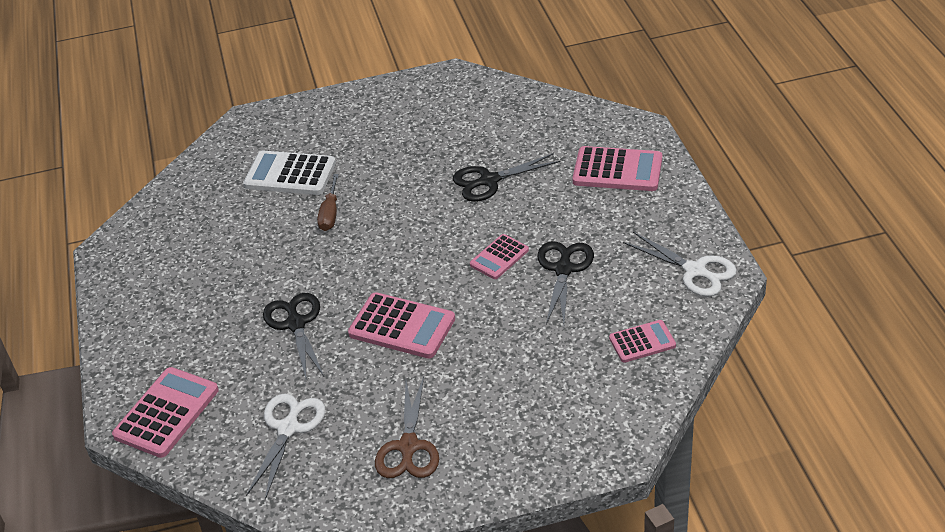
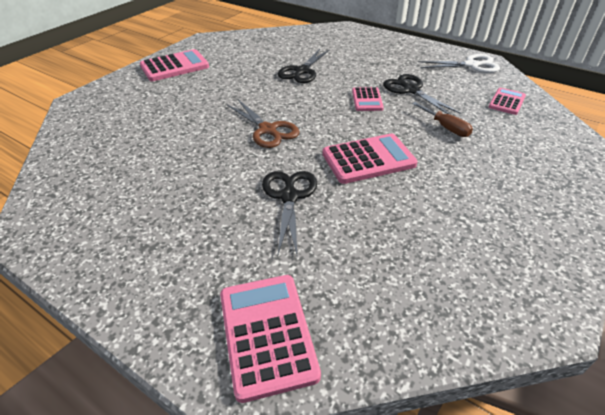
camera: 45 degrees left, 0 degrees up
white calculator [243,151,336,195] -> none
white scissors [246,394,325,500] -> none
black scissors [263,293,324,382] -> black scissors turned 60 degrees clockwise [262,171,317,258]
brown screwdriver [317,174,339,231] -> brown screwdriver moved to [412,102,473,137]
brown scissors [375,377,439,478] -> brown scissors moved to [227,100,299,148]
pink calculator [573,146,662,191] -> pink calculator moved to [140,49,209,81]

